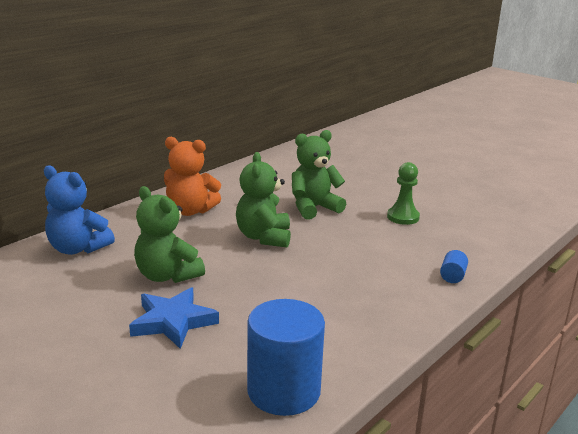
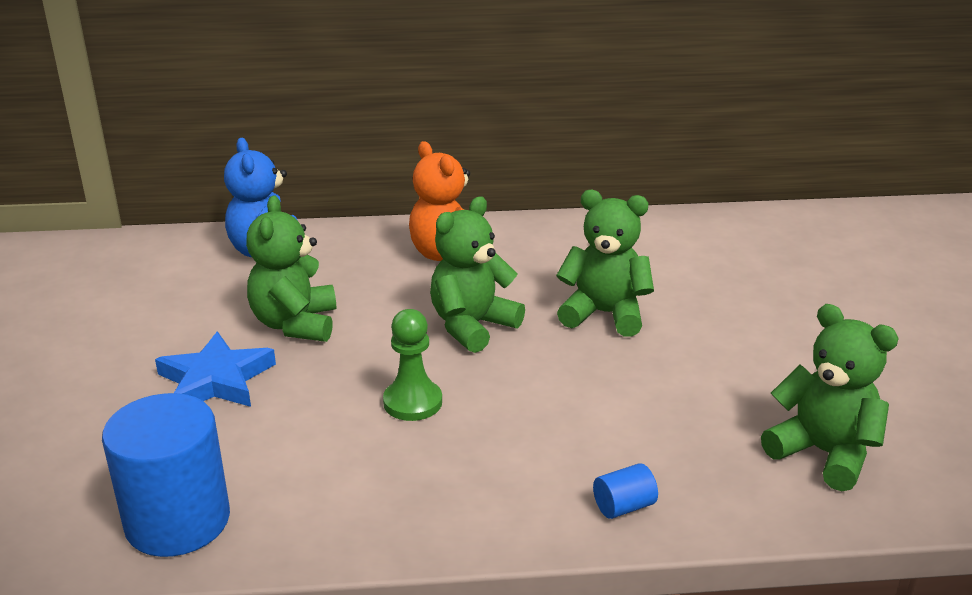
camera: 45 degrees right, 5 degrees up
green pawn [387,162,420,225] -> green pawn moved to [383,309,442,421]
none -> green teddy bear [761,304,899,491]

